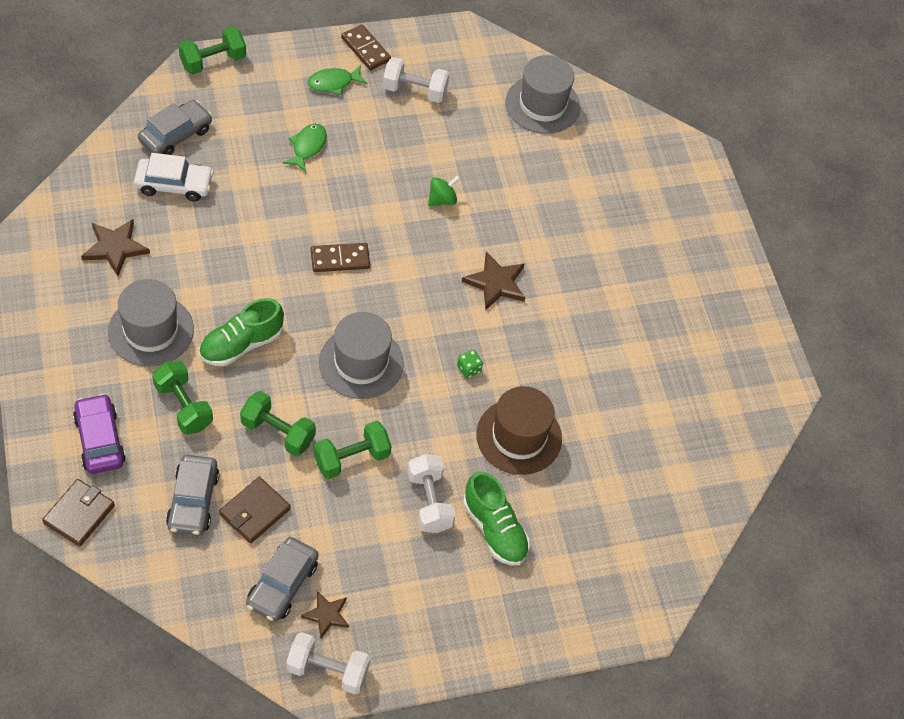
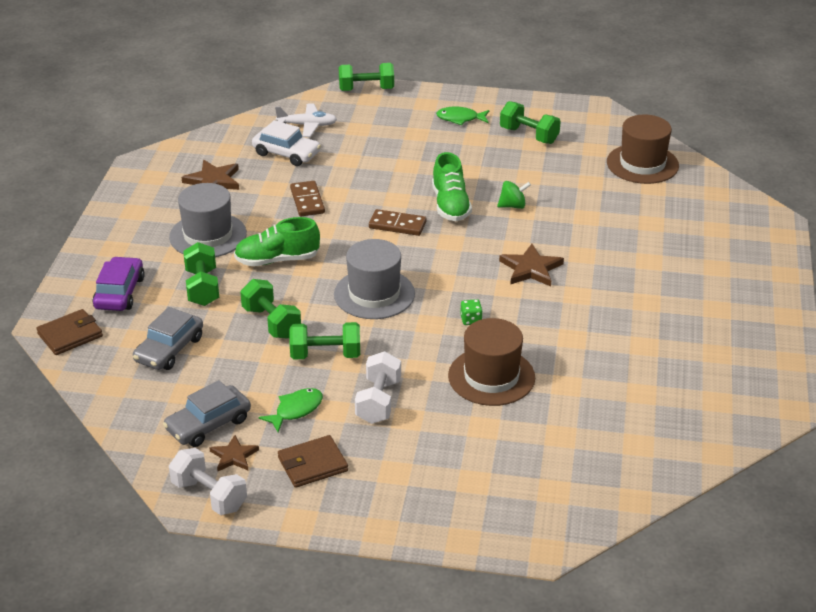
camera: 30 degrees right, 20 degrees down
grey car [138,100,212,155] -> white plane [275,104,337,137]
brown wallet [219,477,291,544] -> brown wallet moved to [278,435,348,488]
green fish [283,124,327,172] -> green fish moved to [258,388,323,432]
brown domino [341,24,391,70] -> brown domino moved to [290,181,325,216]
white dumbbell [383,57,449,103] -> green dumbbell [500,101,561,144]
green shoe [463,471,530,566] -> green shoe moved to [432,152,472,221]
grey hat [506,55,580,134] -> brown hat [607,114,679,184]

